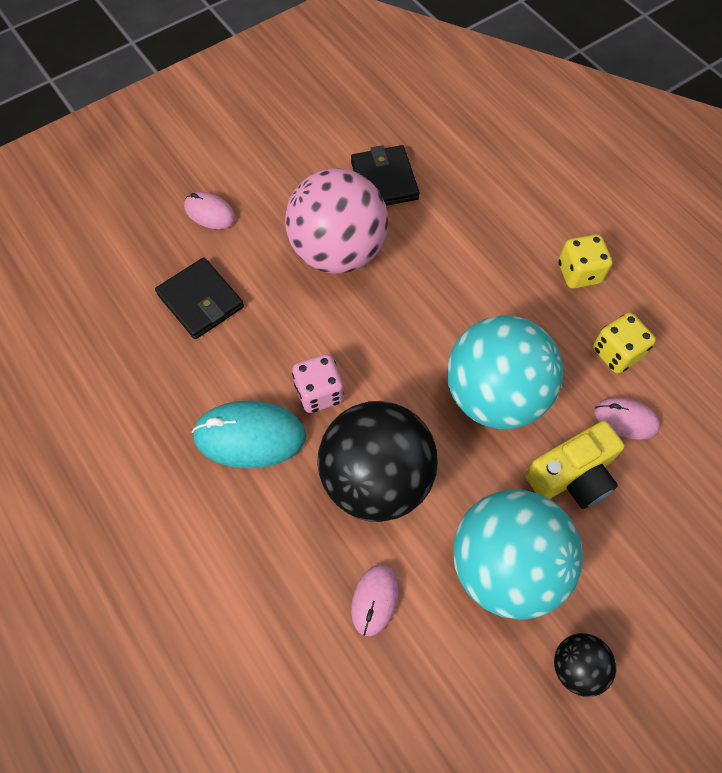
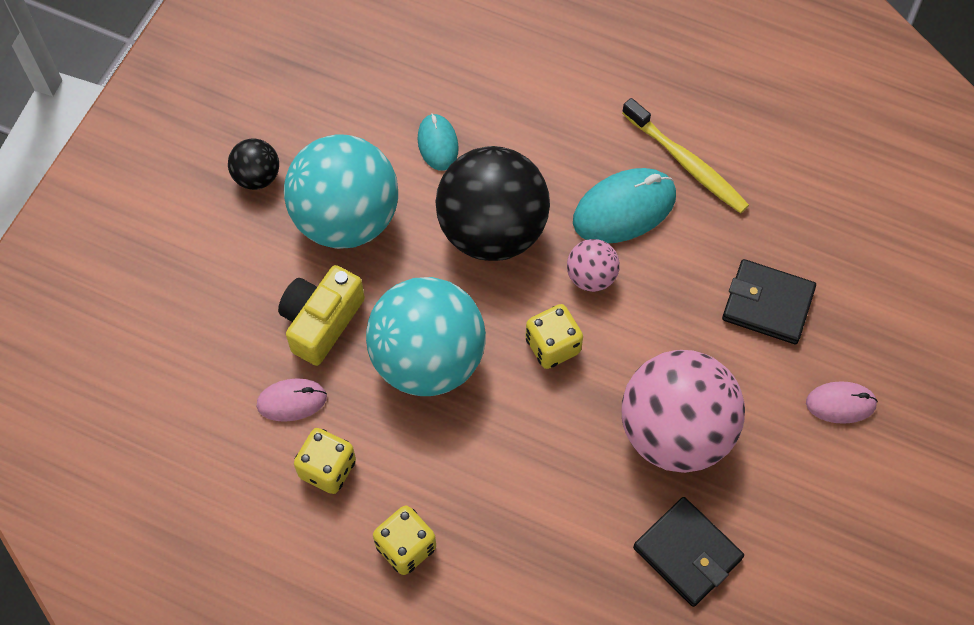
camera: 150 degrees right, 0 degrees up
pink dice [292,354,344,413] -> pink ball [567,239,620,292]
pink mouse [351,564,399,636] -> turquoise mouse [417,113,459,171]
none -> yellow dice [525,304,583,369]
none -> yellow toothbrush [622,98,749,213]

